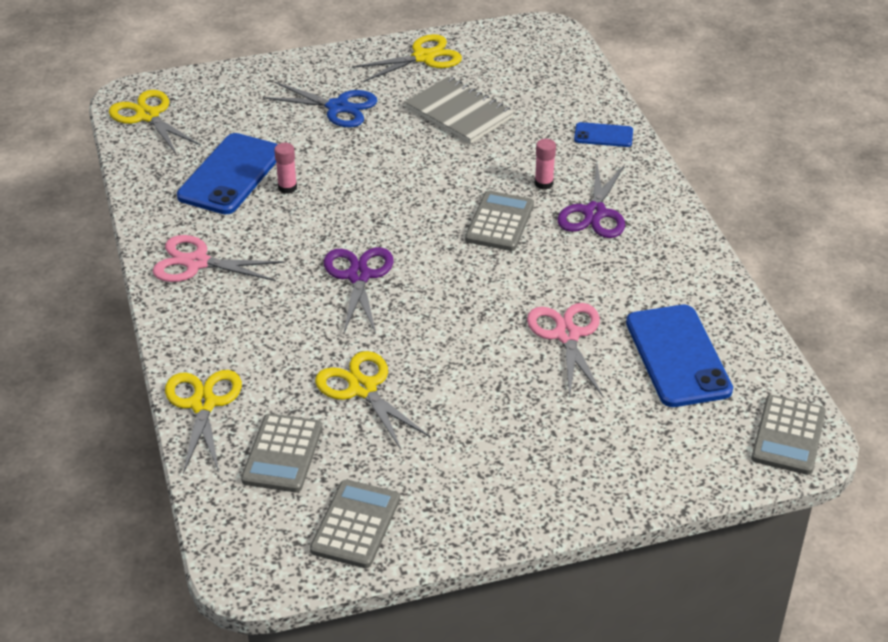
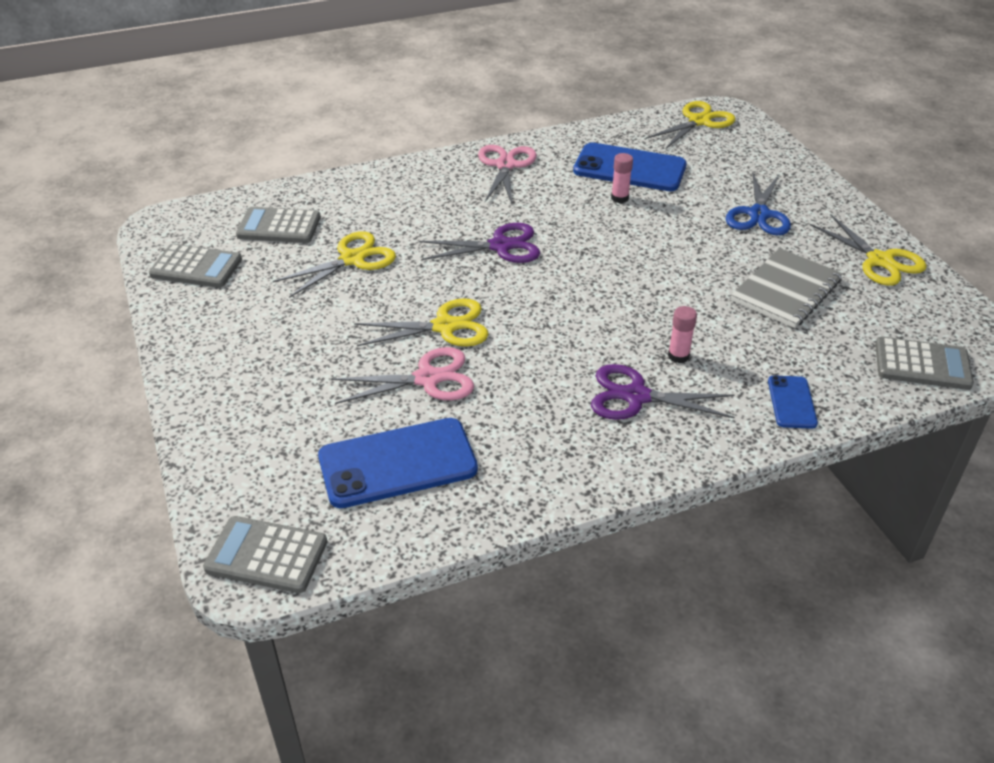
camera: 85 degrees right, 0 degrees up
yellow scissors [165,370,242,474] -> yellow scissors moved to [354,298,489,346]
grey calculator [465,191,534,251] -> grey calculator moved to [875,337,974,390]

